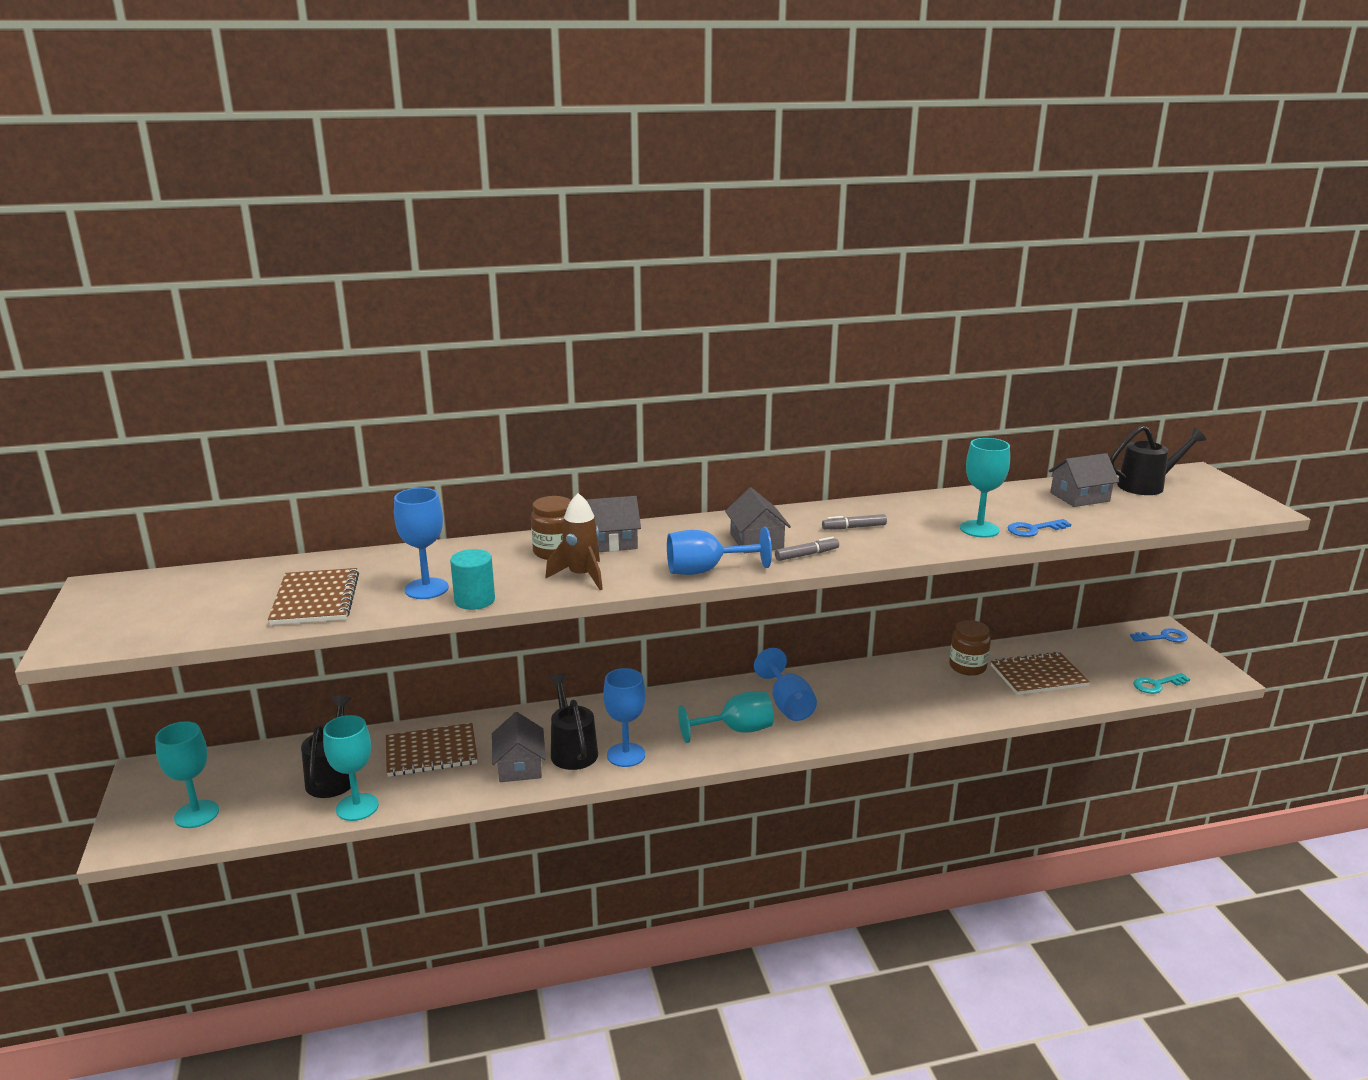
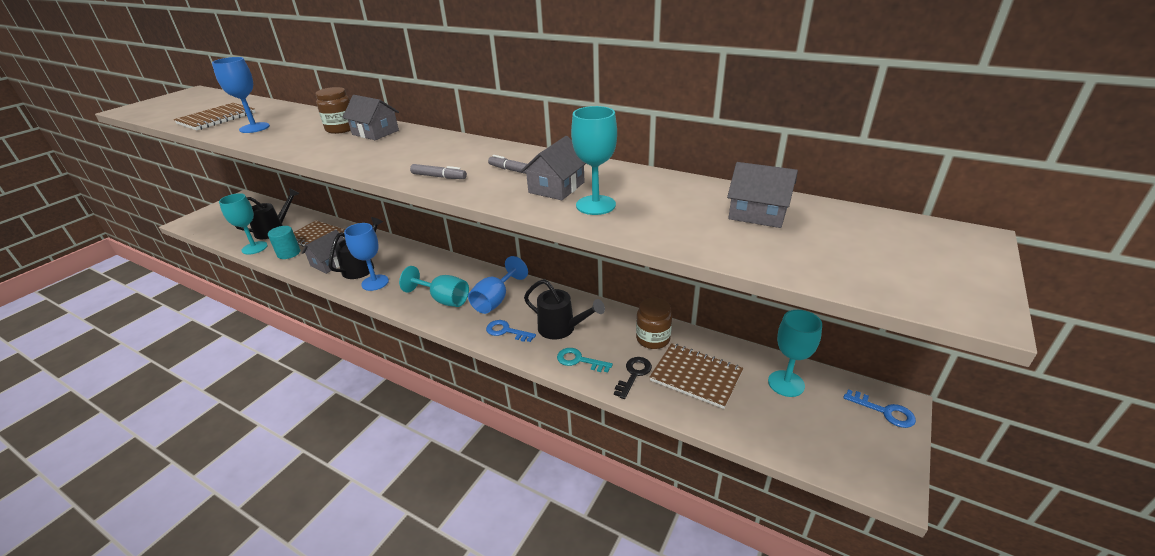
camera: 45 degrees right, 10 degrees up
turquoise goblet [155,721,219,828] -> turquoise goblet moved to [768,310,822,397]
turquoise cylinder [450,549,495,610] -> turquoise cylinder moved to [268,226,300,259]
brown rocket [545,493,603,590] -> none
blue goblet [667,527,772,575] -> none
grey house [725,488,791,553] -> grey house moved to [520,136,586,200]
blue key [1007,519,1071,537] -> blue key moved to [486,320,536,342]
black watering can [1110,426,1206,495] -> black watering can moved to [524,279,605,340]
turquoise key [1133,673,1190,694] -> turquoise key moved to [557,348,613,372]
none -> black key [614,357,652,399]

